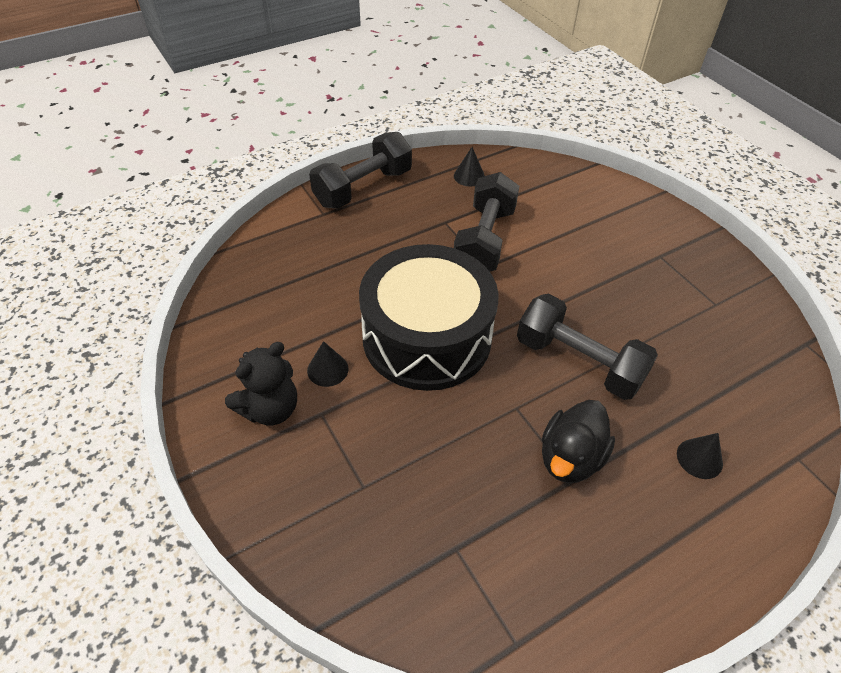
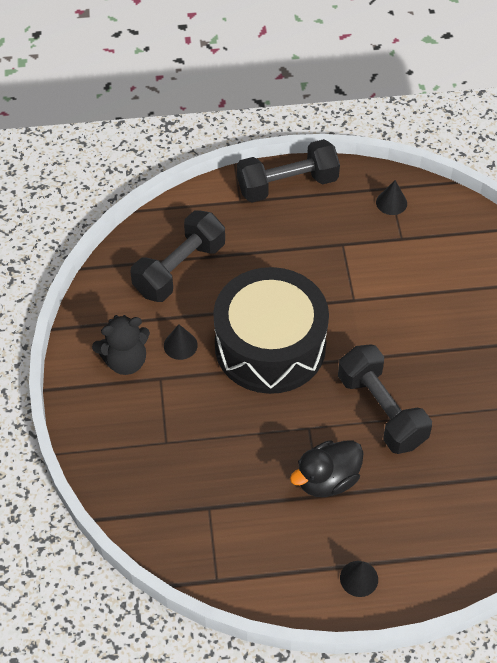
camera: 25 degrees right, 5 degrees up
black dumbbell [454,172,519,272] -> black dumbbell moved to [130,210,225,302]
black cone [677,433,723,479] -> black cone moved to [340,561,378,597]

